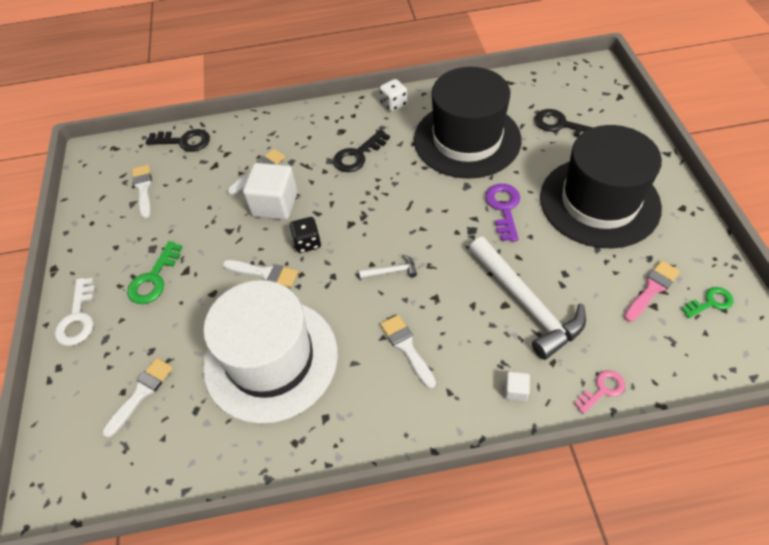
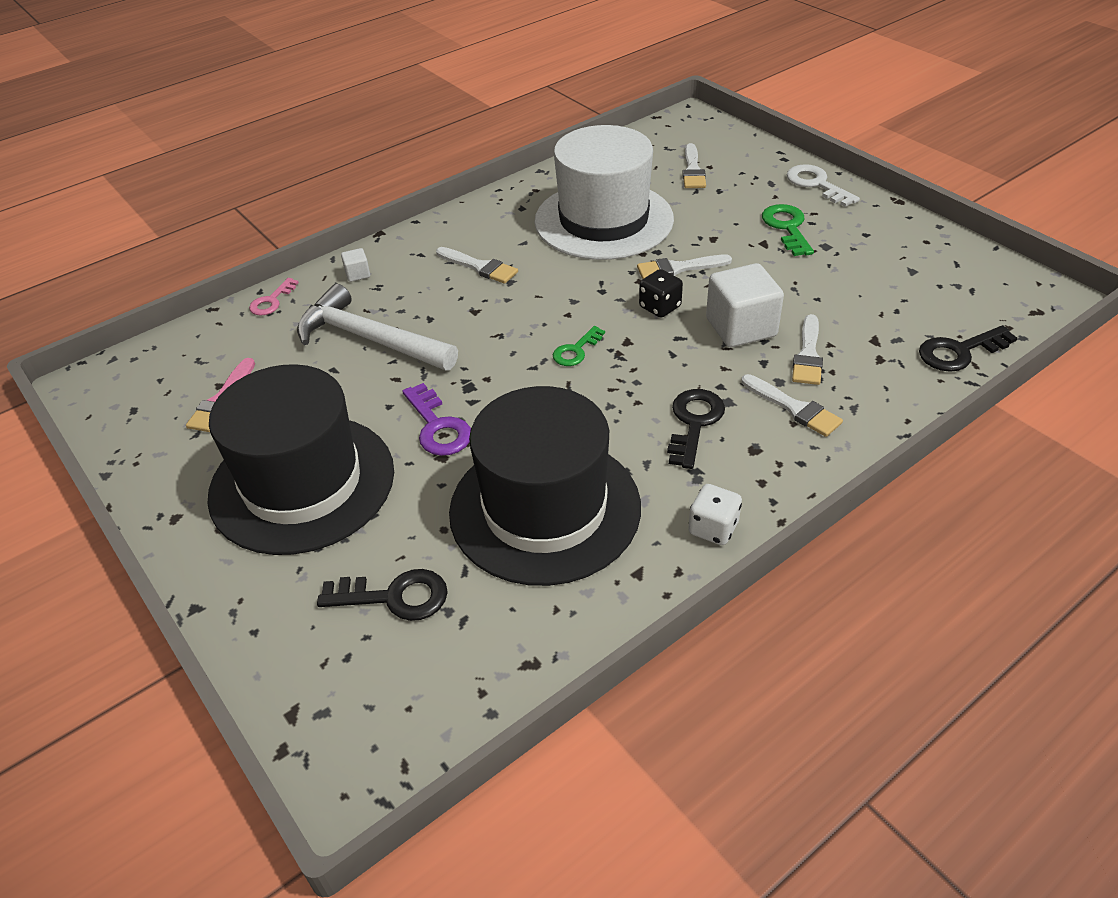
camera: 150 degrees right, 10 degrees down
white brush [132,165,152,219] -> white brush moved to [741,374,843,437]
white hammer [359,254,417,279] -> none
green key [682,287,734,318] -> green key moved to [553,326,605,366]

